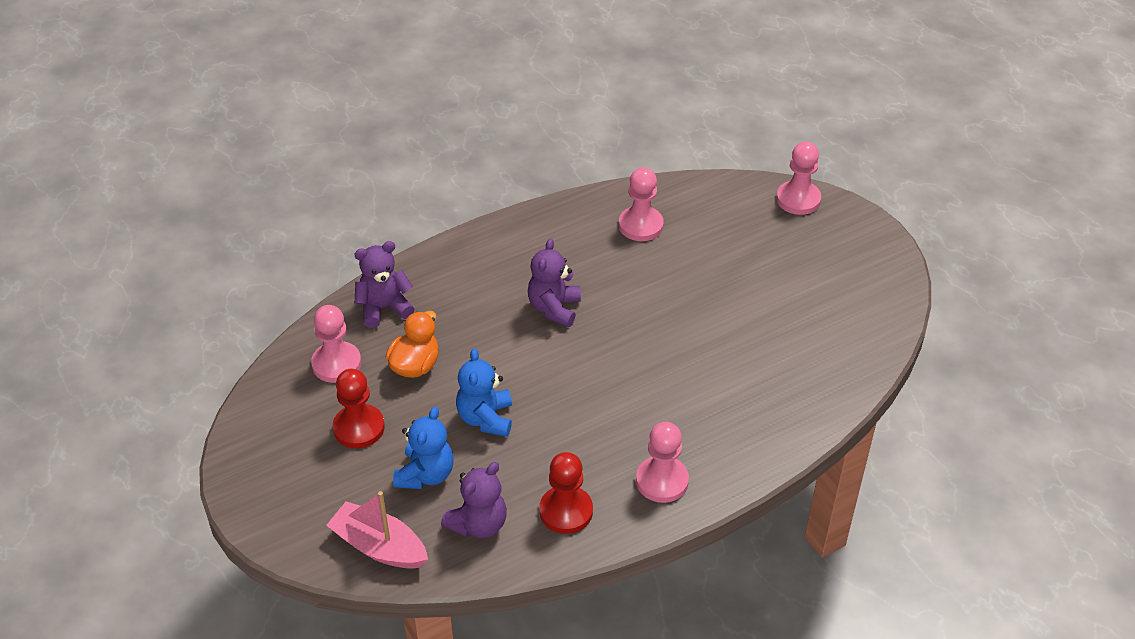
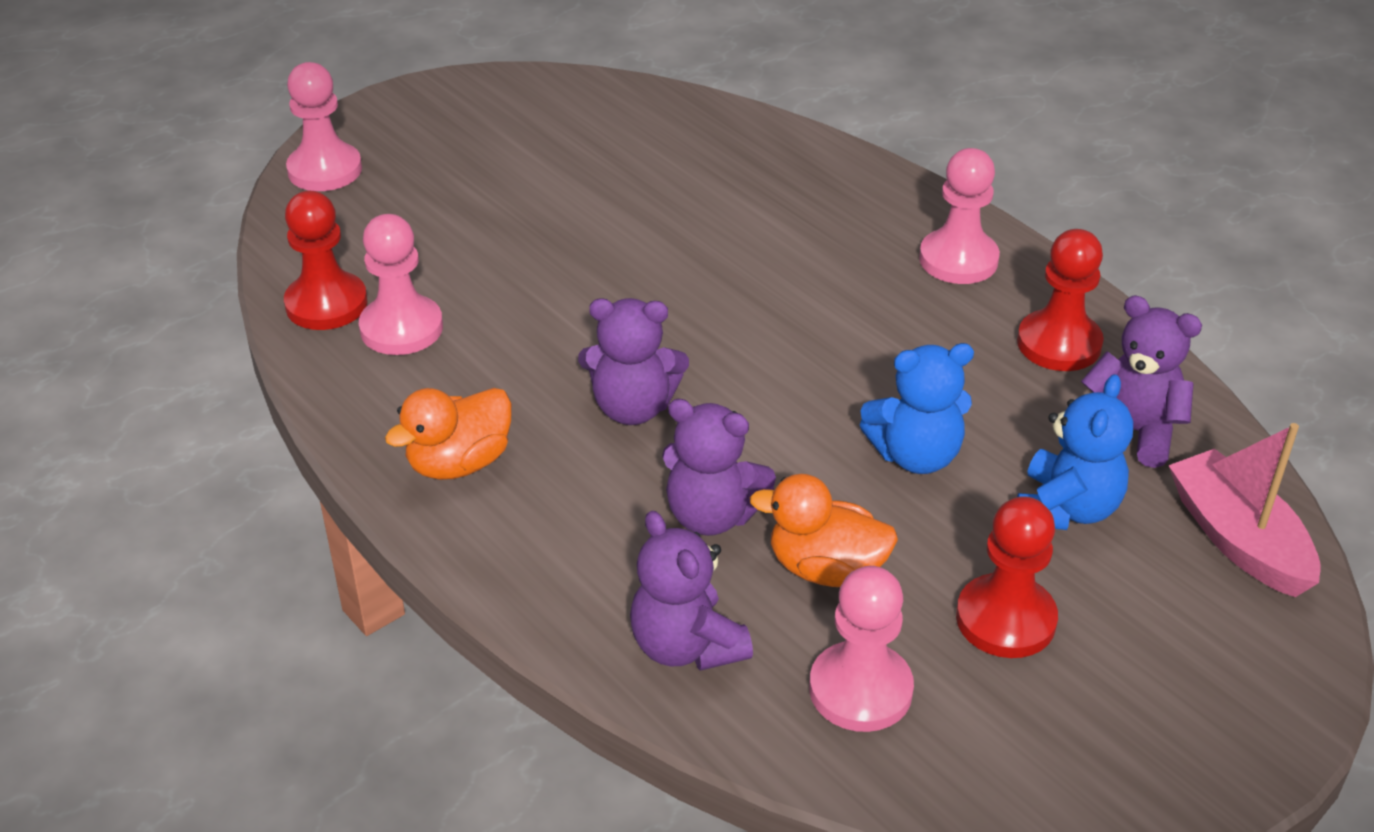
camera: 100 degrees left, 5 degrees down
pink boat [326,491,428,569] -> pink boat turned 135 degrees clockwise [1168,423,1321,597]
blue teddy bear [393,407,454,489] -> blue teddy bear turned 105 degrees clockwise [1017,374,1133,530]
none -> red pawn [284,191,368,330]
none -> orange duck [385,388,512,480]
none -> purple teddy bear [662,399,776,536]

